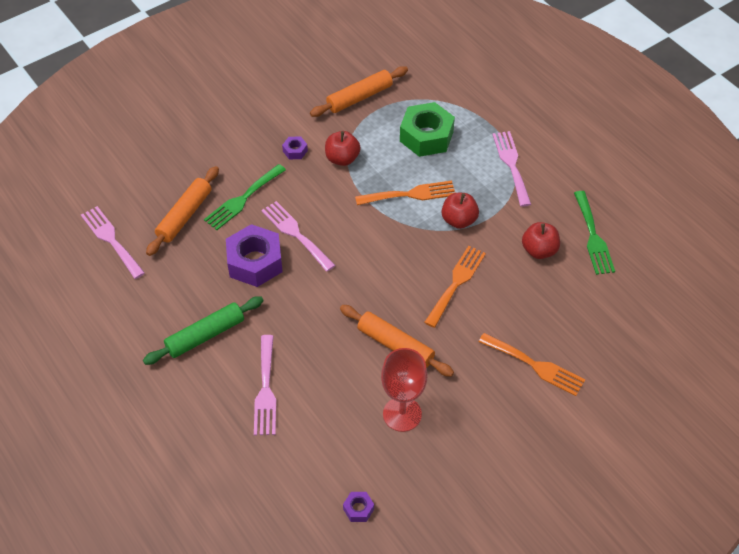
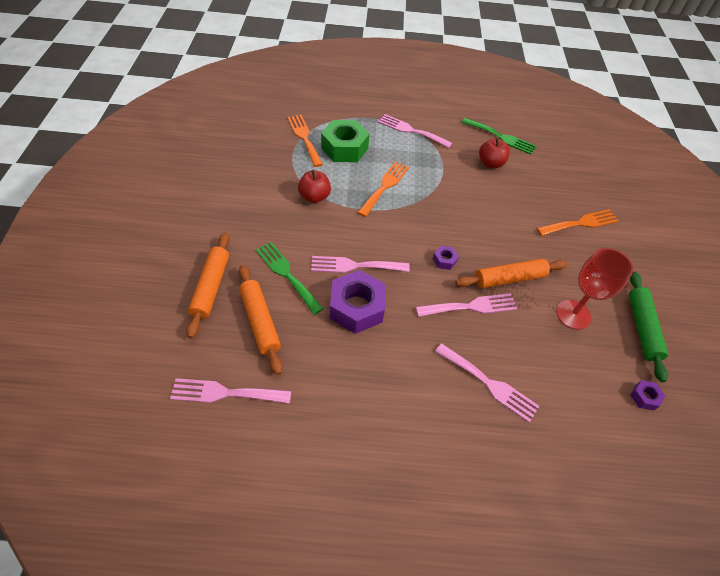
camera: 55 degrees left, 0 degrees up
green rolling pin [143,296,264,365] -> green rolling pin moved to [629,272,668,382]
green fork [204,164,286,230] -> green fork turned 150 degrees clockwise [256,242,324,315]
purple nut [282,136,308,160] -> purple nut moved to [433,246,459,270]
orange rolling pin [310,66,408,117] -> orange rolling pin moved to [186,233,230,338]
orange fork [424,246,486,328] -> orange fork moved to [287,115,323,167]
red apple [442,193,479,229] -> none
none -> pink fork [416,293,517,317]

